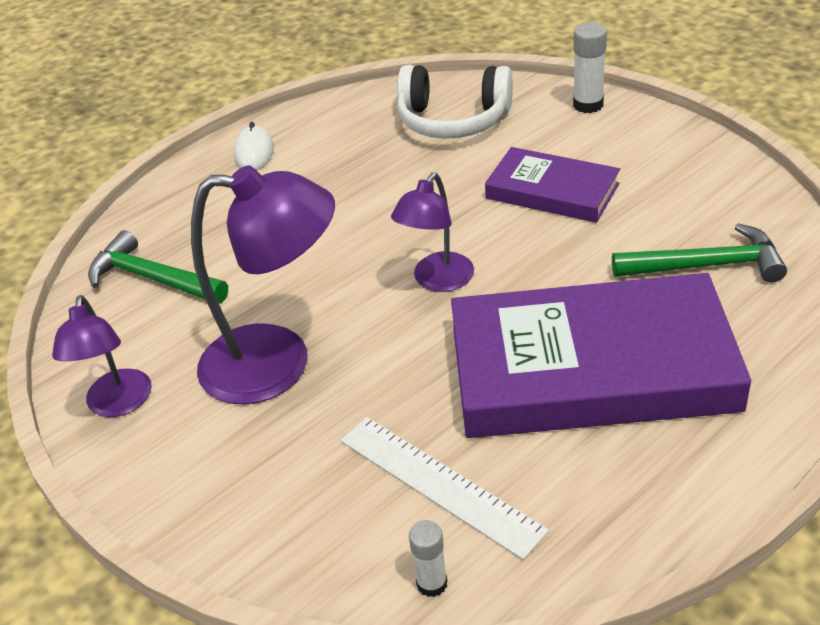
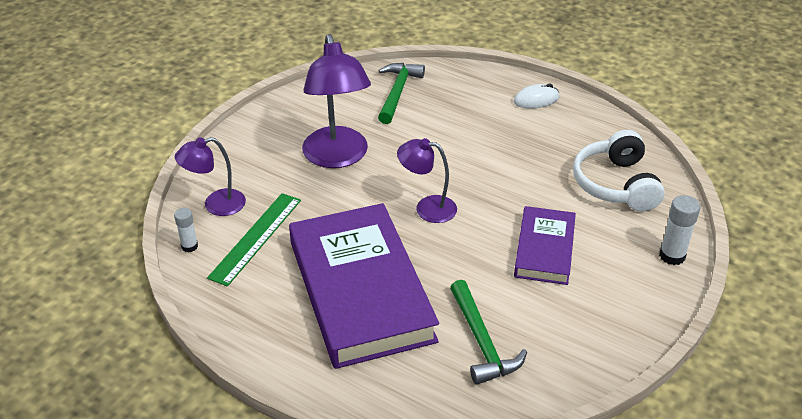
camera: 70 degrees right, 0 degrees up
purple lamp [52,295,152,417] -> purple lamp moved to [175,137,246,216]
white ruler [340,417,549,560] -> green ruler [207,193,301,287]

